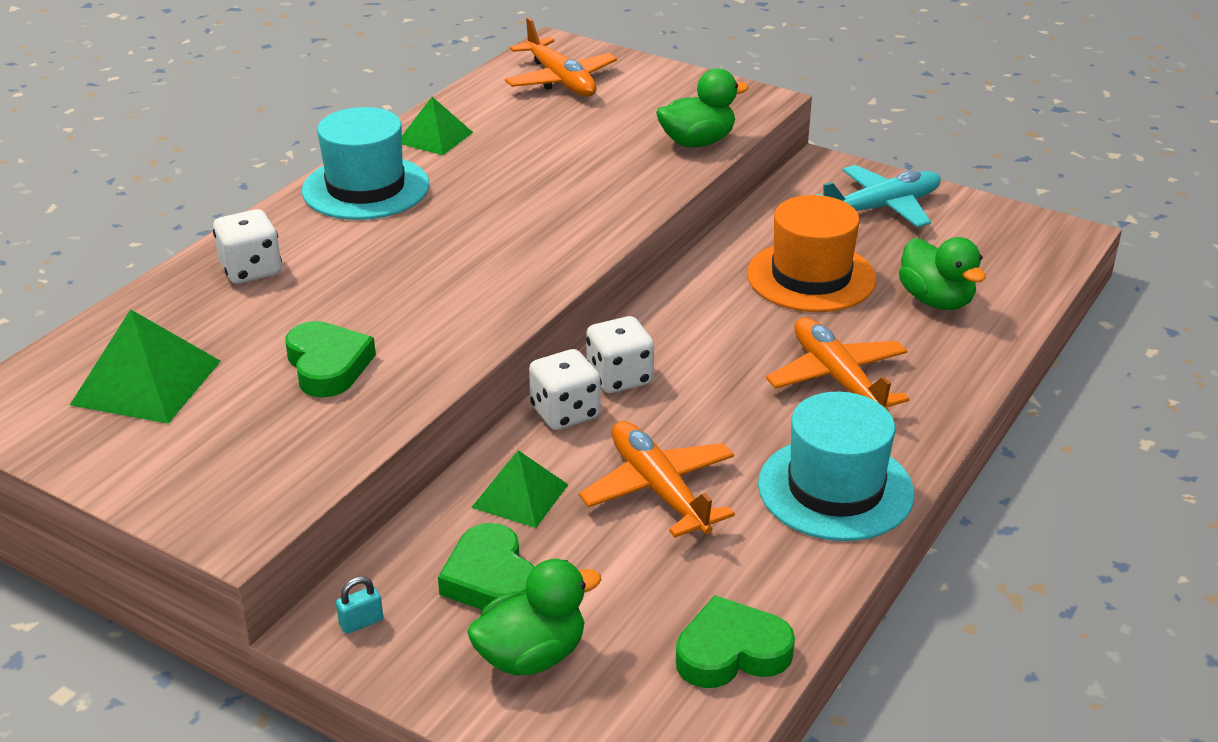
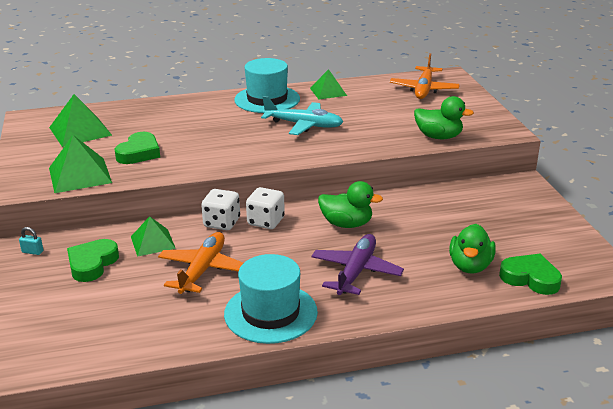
camera: 45 degrees right, 5 degrees down
white dice [213,209,282,284] -> none
green duck [467,559,602,676] -> green duck moved to [318,181,383,228]
green heart [676,595,795,688] -> green heart moved to [499,254,562,295]
orange hat [747,195,876,312] -> none
orange plane [766,317,909,411] -> purple plane [311,234,404,295]
turquoise plane [816,165,941,227] -> turquoise plane moved to [261,96,343,135]
none -> green pyramid [49,135,112,193]

